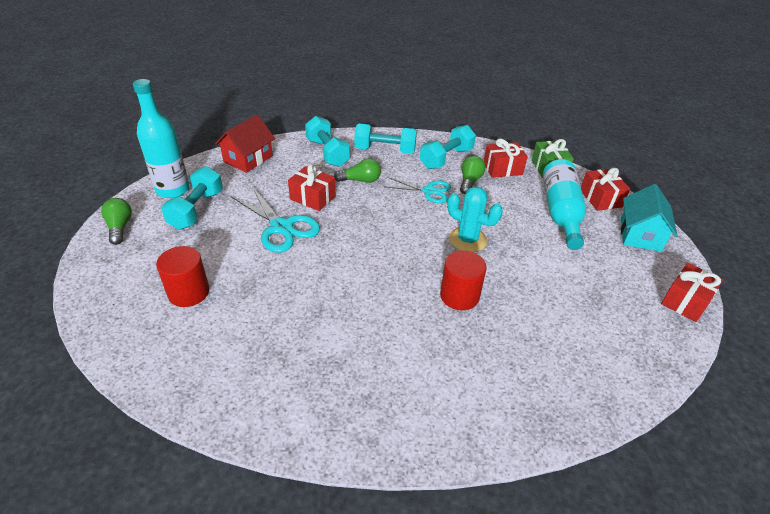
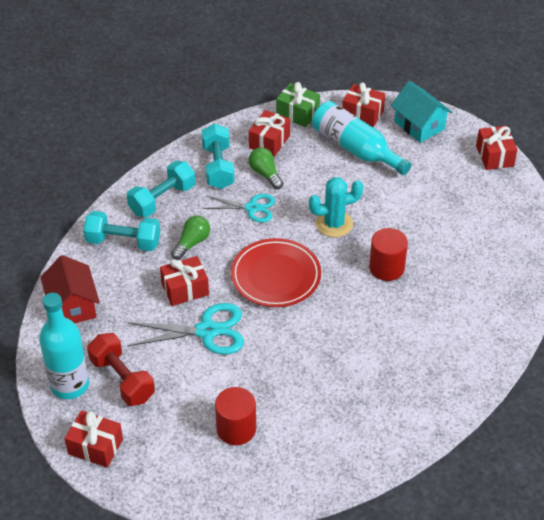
camera: 50 degrees left, 5 degrees up
green light bulb [101,198,132,245] -> red gift [65,410,123,468]
turquoise dumbbell [161,166,223,230] -> red dumbbell [87,333,155,406]
turquoise scissors [386,177,451,203] -> turquoise scissors turned 45 degrees clockwise [203,194,275,223]
none -> red plate [231,238,321,307]

